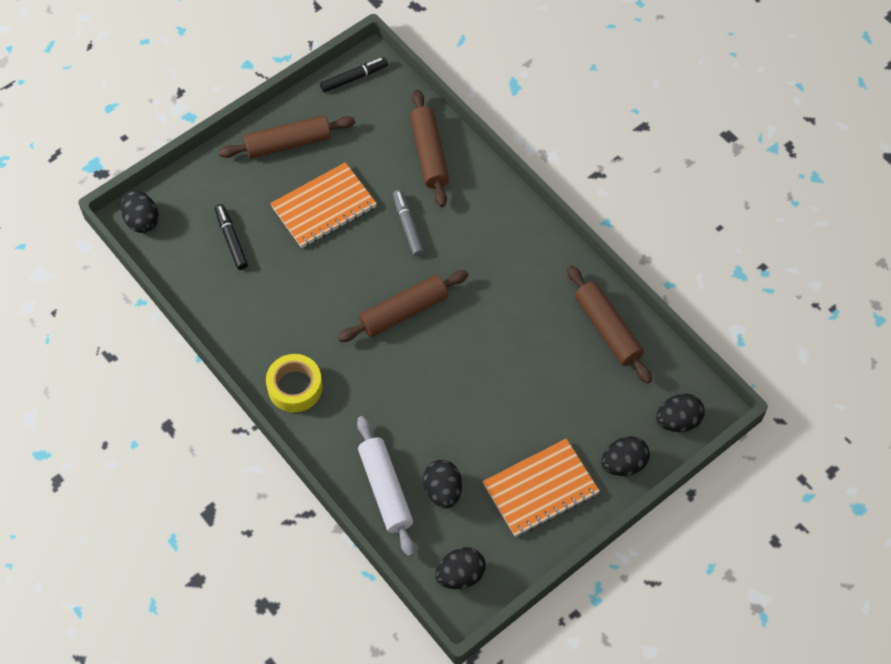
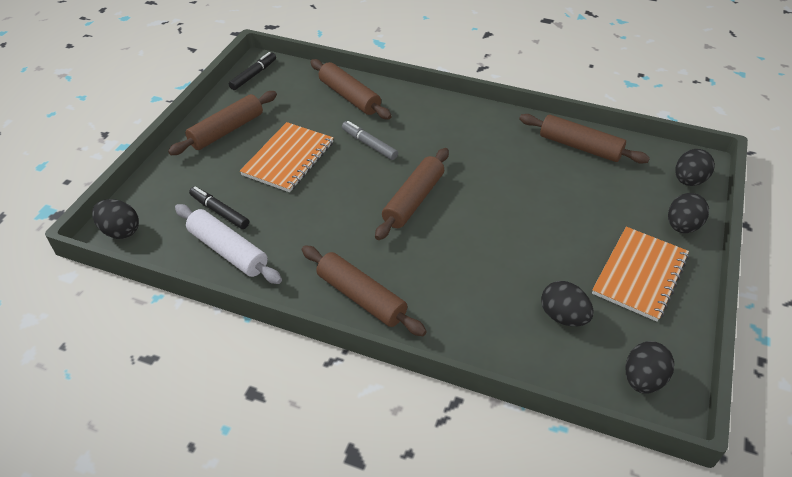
camera: 30 degrees left, 15 degrees down
yellow tape [266,354,323,412] -> brown rolling pin [302,245,427,336]
white rolling pin [357,416,415,557] -> white rolling pin moved to [175,204,282,284]

